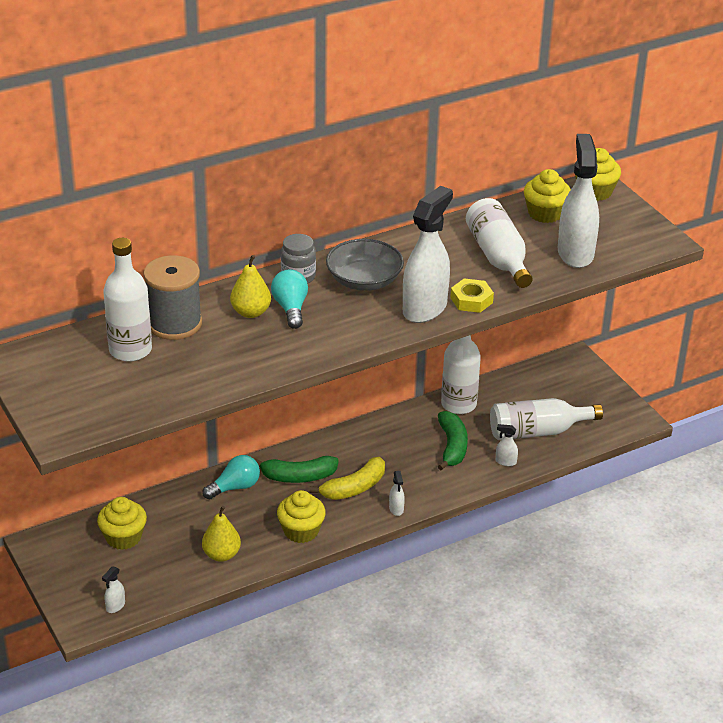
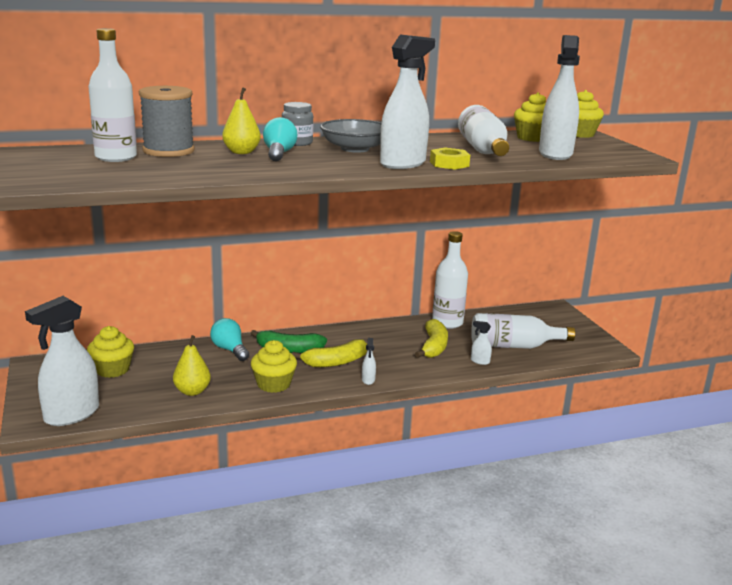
camera: 10 degrees right, 15 degrees down
white spray bottle [102,567,125,613] -> white spray bottle [25,296,99,426], size x2.47
turquoise light bulb [202,455,260,500] -> turquoise light bulb turned 105 degrees counterclockwise [210,318,249,361]
green banana [438,411,468,471] -> yellow banana [415,319,448,358]

